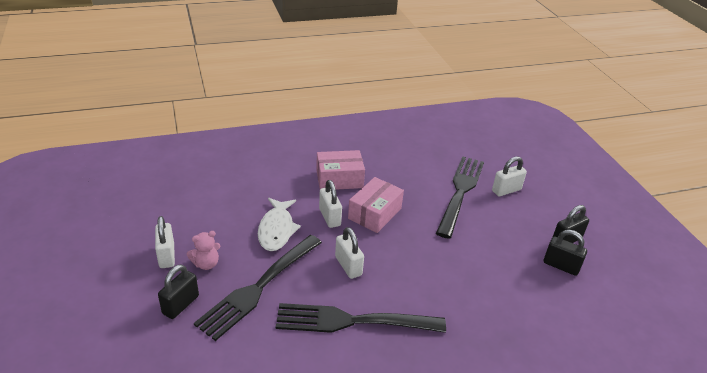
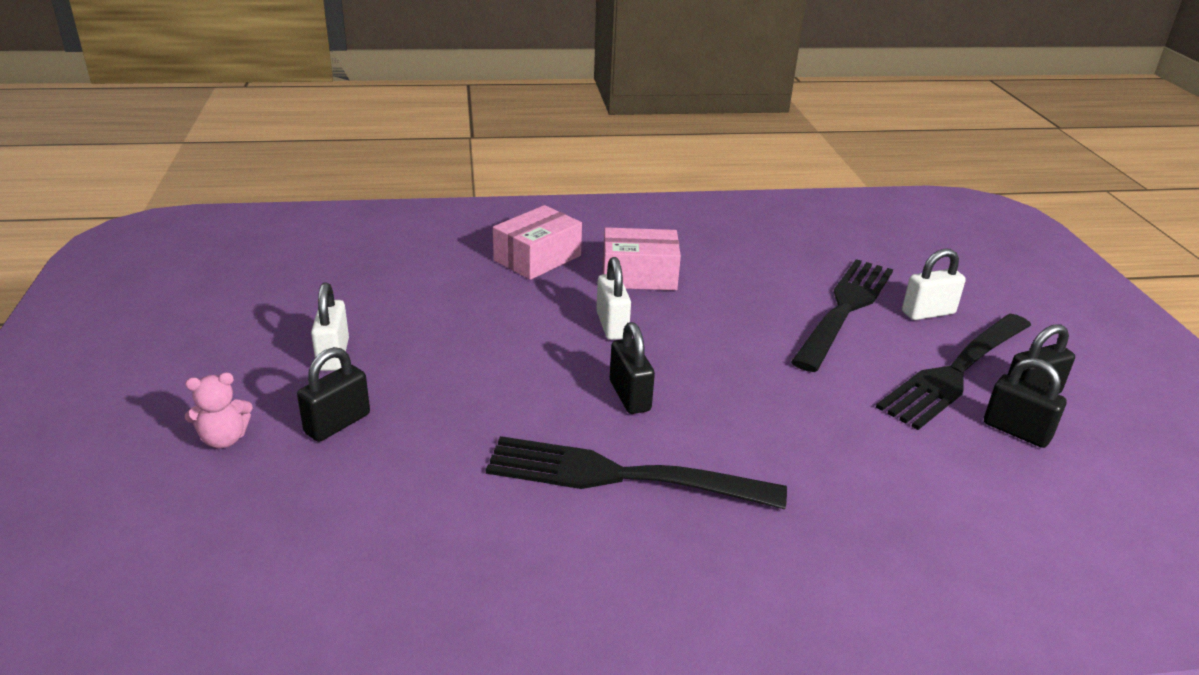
camera: 10 degrees right, 5 degrees down
pink teddy bear [187,231,220,270] -> pink teddy bear moved to [185,372,252,448]
black fork [194,235,322,341] -> black fork moved to [876,314,1031,430]
white fish [258,198,301,251] -> none
white padlock [335,227,364,279] -> black padlock [610,322,655,414]
pink box [348,177,404,233] -> pink box moved to [493,205,582,280]

